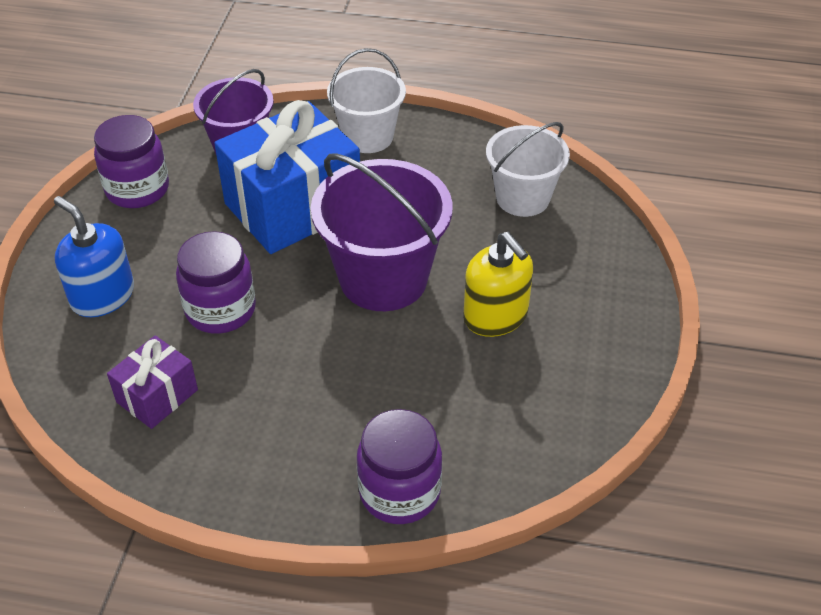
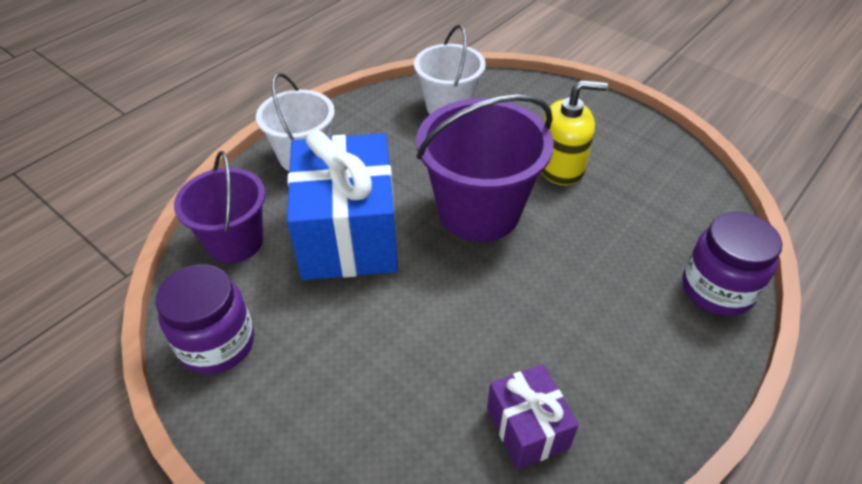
camera: 60 degrees left, 0 degrees up
blue soap dispenser [54,196,134,317] -> none
purple jar [176,231,256,334] -> none

